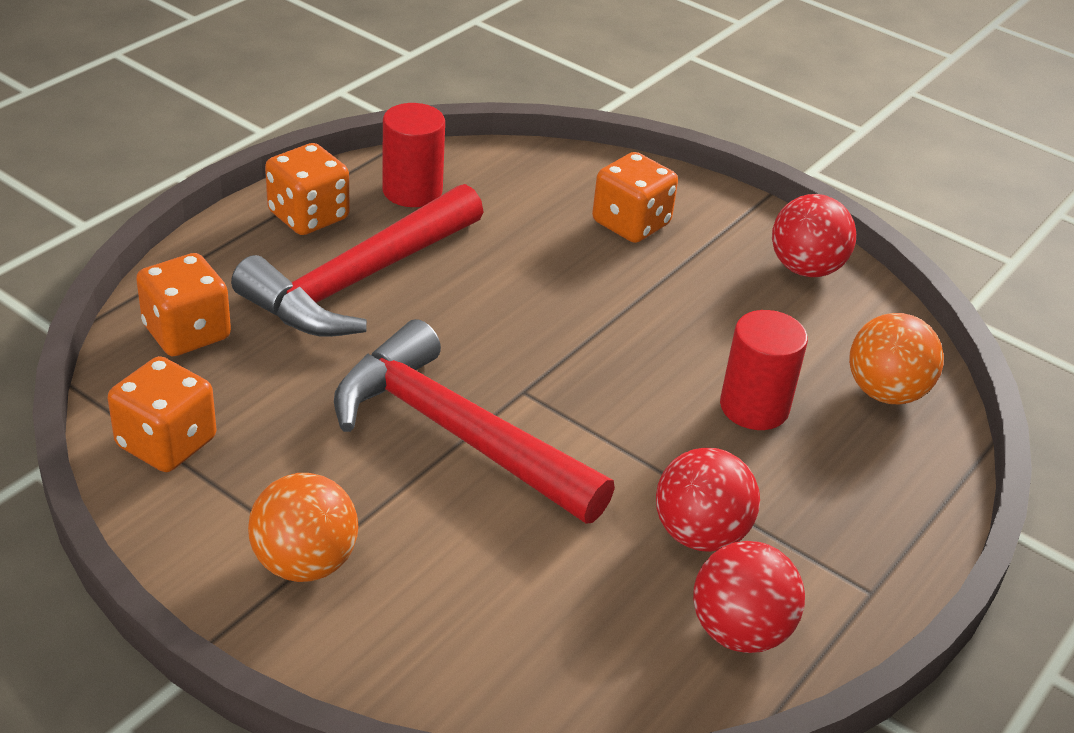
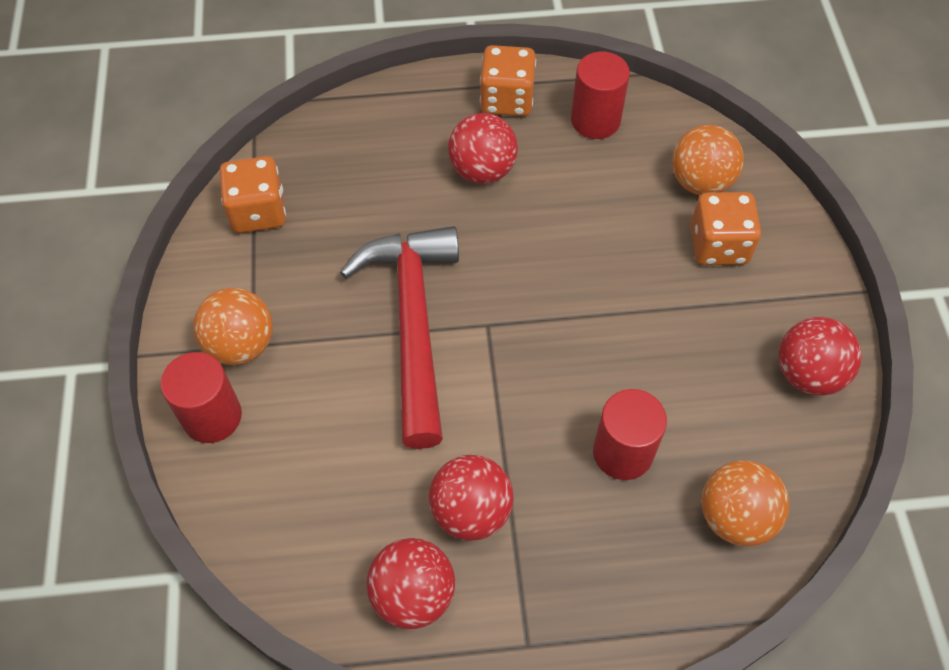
camera: 50 degrees right, 20 degrees up
orange dice [136,253,231,356] -> none
red hammer [231,184,484,337] -> red ball [448,113,518,184]
none -> red cylinder [160,352,242,443]
none -> orange ball [672,125,744,195]

